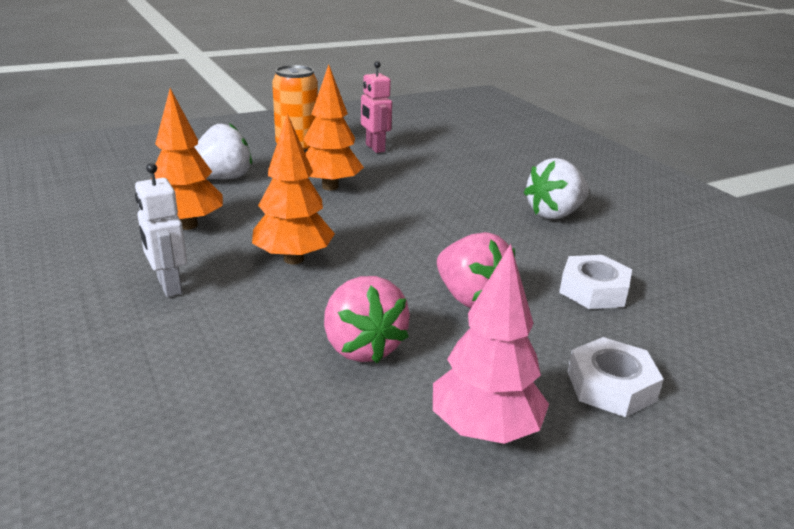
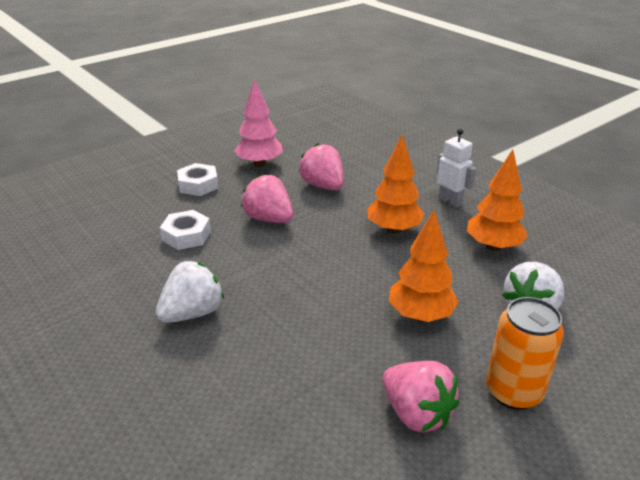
camera: 170 degrees right, 5 degrees up
pink robot [361,61,392,153] -> pink strawberry [382,361,459,433]

